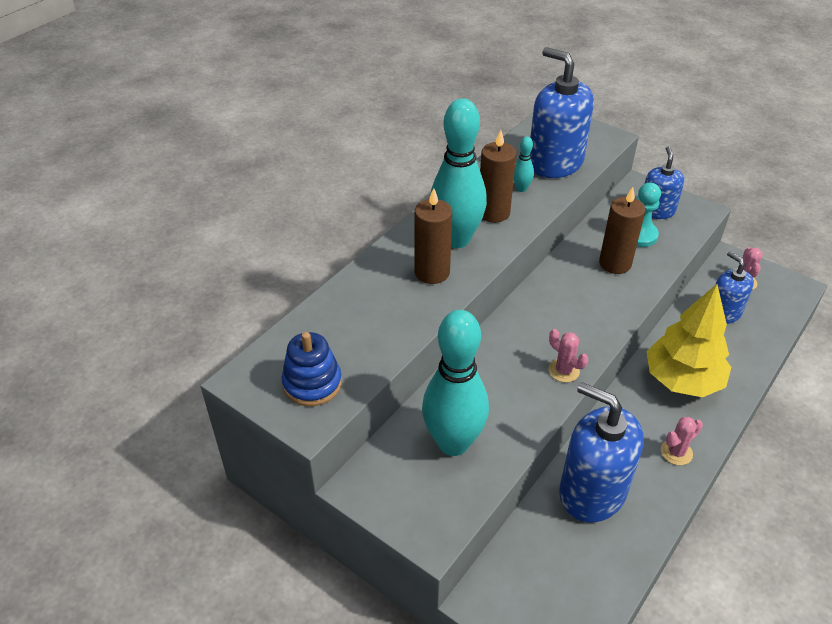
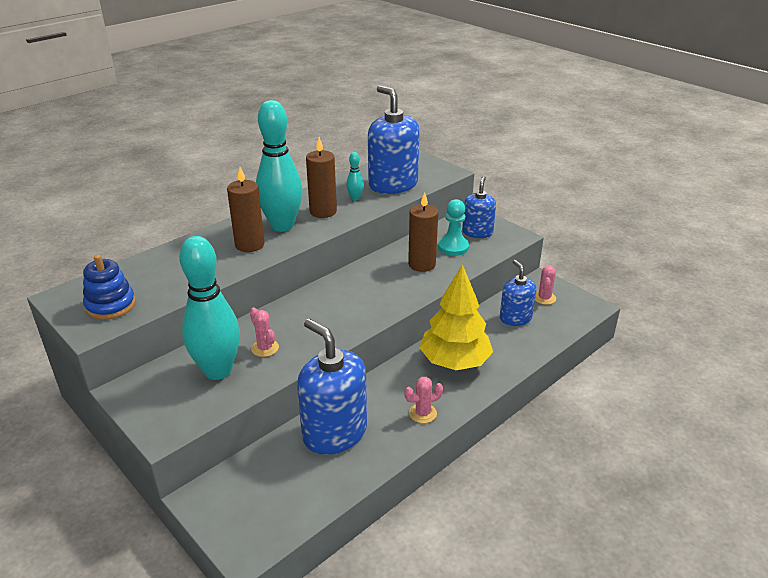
camera: 10 degrees right, 10 degrees down
pink cactus [549,329,588,382] -> pink cactus moved to [250,308,279,357]

